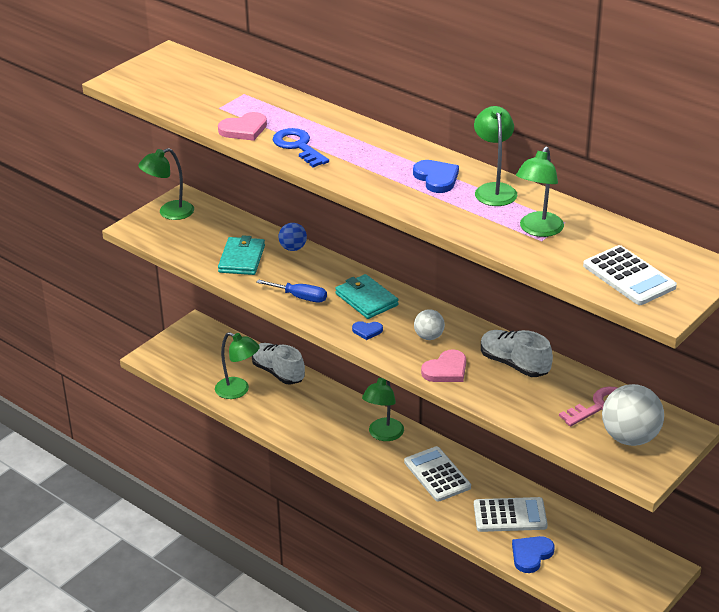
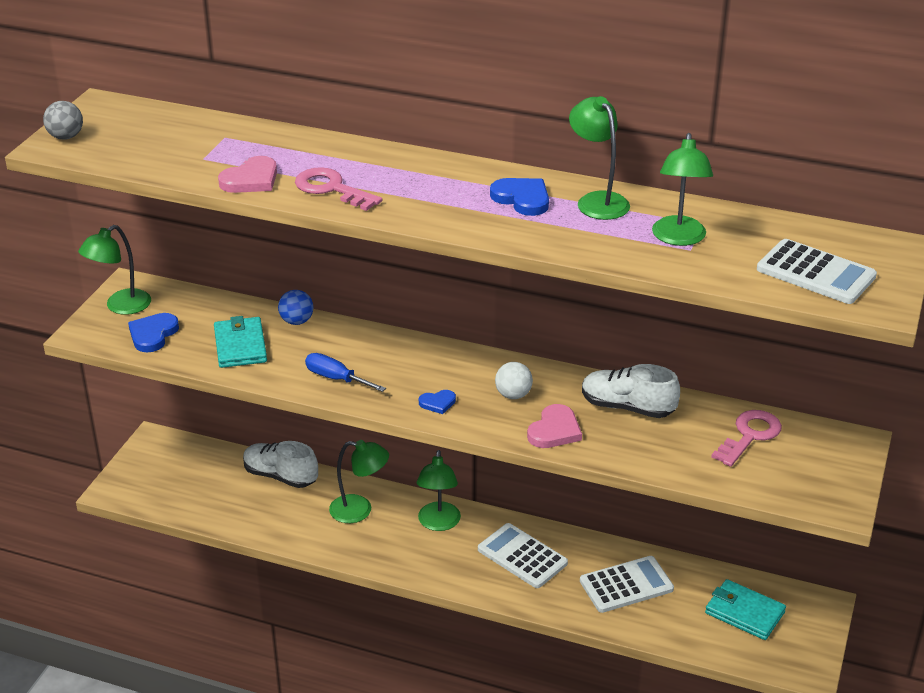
camera: 20 degrees left, 0 degrees up
green lamp [215,332,260,399] -> green lamp moved to [329,440,389,523]
blue screwdriver [256,279,327,303] -> blue screwdriver turned 150 degrees counterclockwise [305,353,386,392]
blue key [273,128,329,167] -> pink key [295,167,382,211]
turquoise wallet [335,274,399,319] -> turquoise wallet moved to [705,579,786,640]
blue heart [512,536,554,573] -> blue heart moved to [128,313,179,353]
white ball [602,384,664,446] -> none
none -> grey ball [43,101,83,140]

